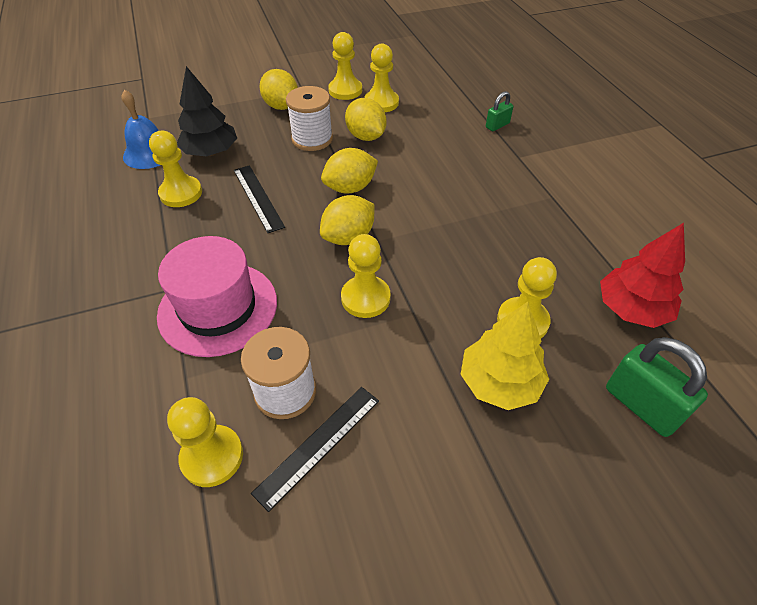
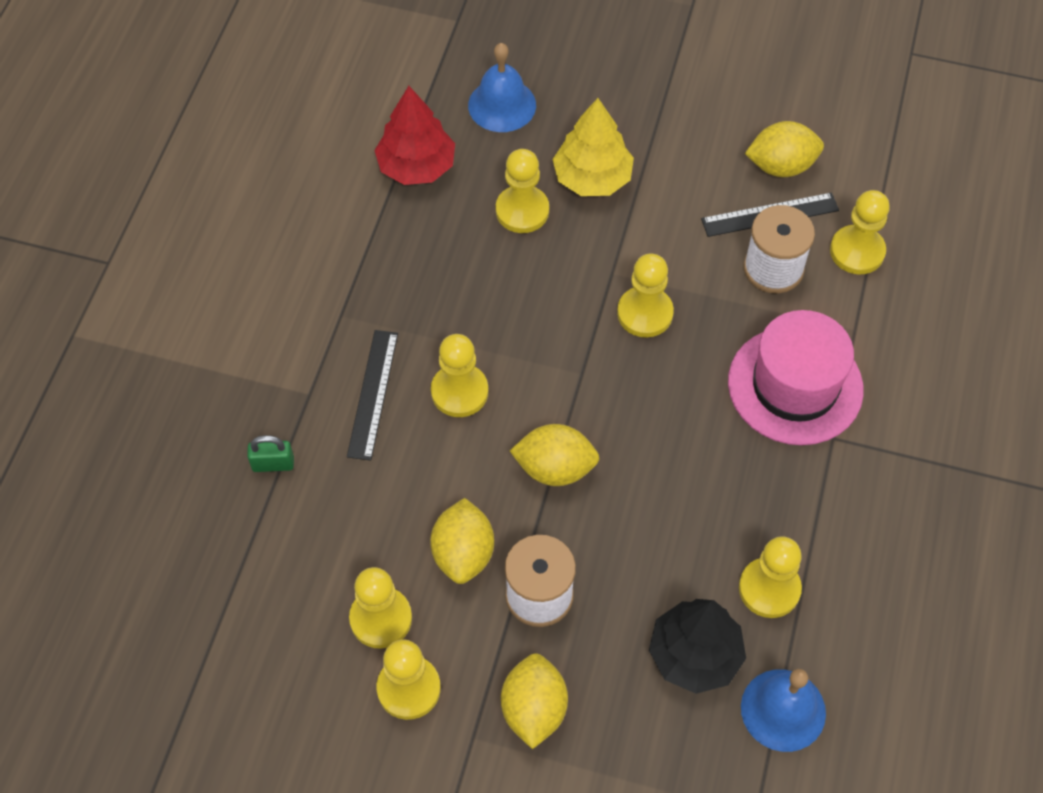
camera: 145 degrees left, 10 degrees up
black ruler [234,165,285,233] -> black ruler moved to [347,330,398,461]
yellow lemon [320,195,375,245] -> yellow lemon moved to [745,121,824,177]
green padlock [606,337,708,437] -> blue bell [468,43,536,132]
none -> yellow pawn [431,334,488,417]

